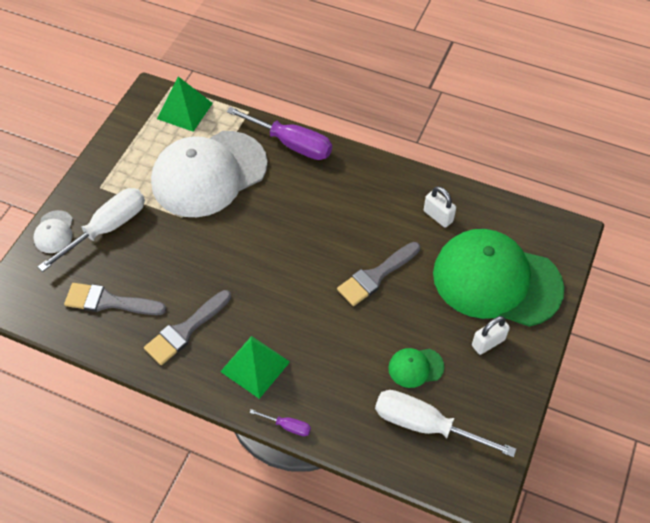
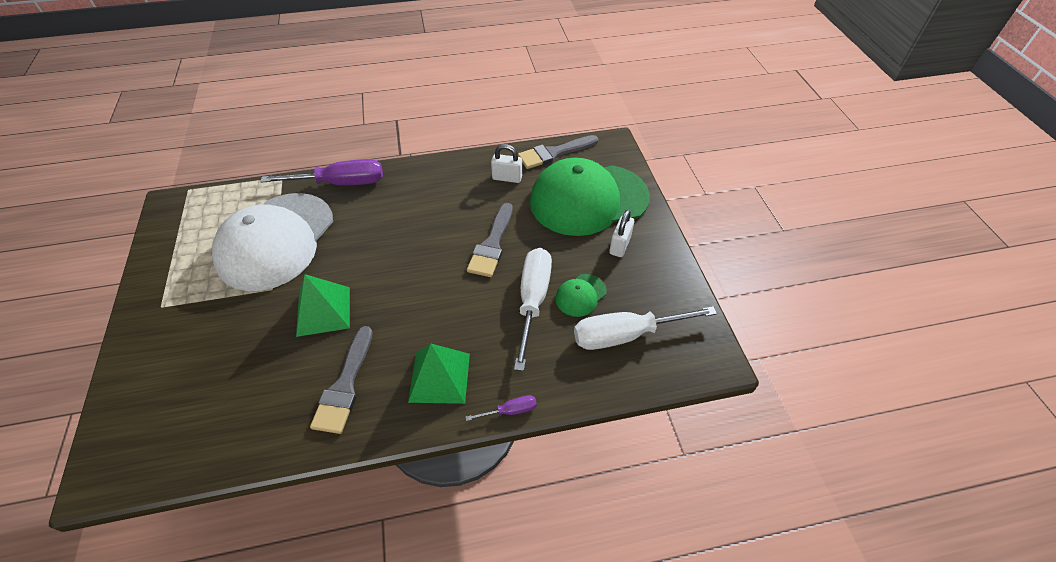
camera: 35 degrees left, 5 degrees down
white cap [34,210,73,253] -> none
white screwdriver [37,188,145,272] -> white screwdriver moved to [514,248,552,371]
grey brush [64,283,166,315] -> grey brush moved to [518,135,598,169]
green pyramid [157,77,213,132] -> green pyramid moved to [296,274,350,337]

